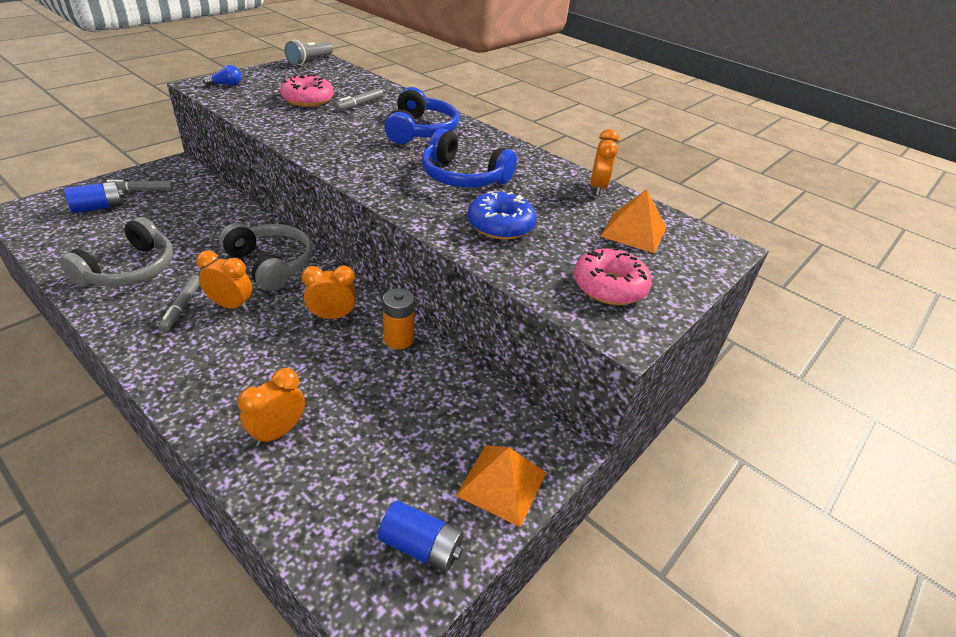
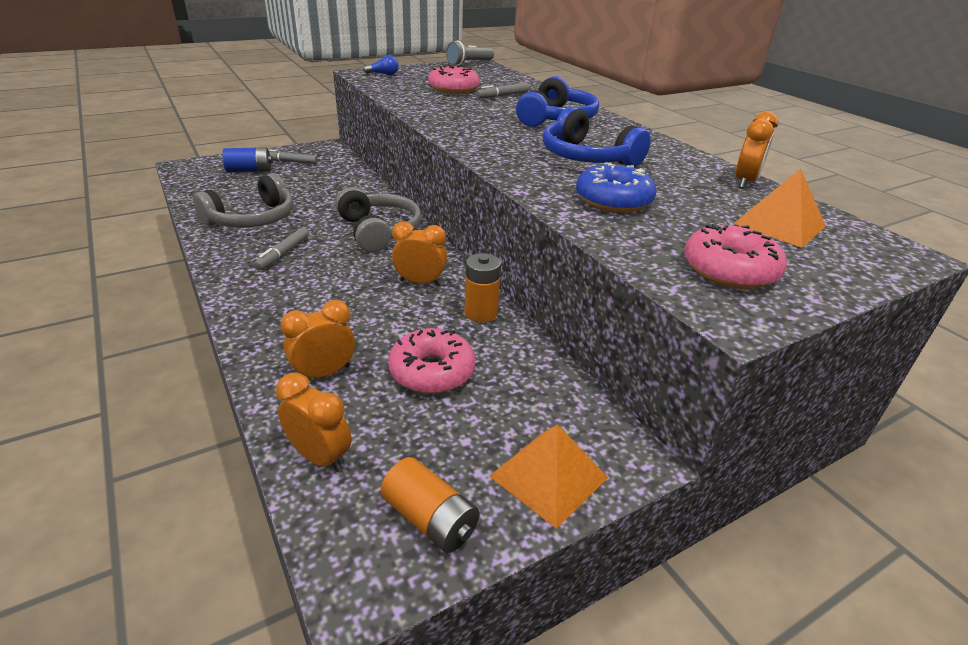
camera: 20 degrees right, 5 degrees down
orange clock [196,251,252,311] -> orange clock moved to [276,373,351,472]
blue battery [378,501,464,572] -> orange battery [381,457,480,553]
none -> pink donut [388,328,475,394]

